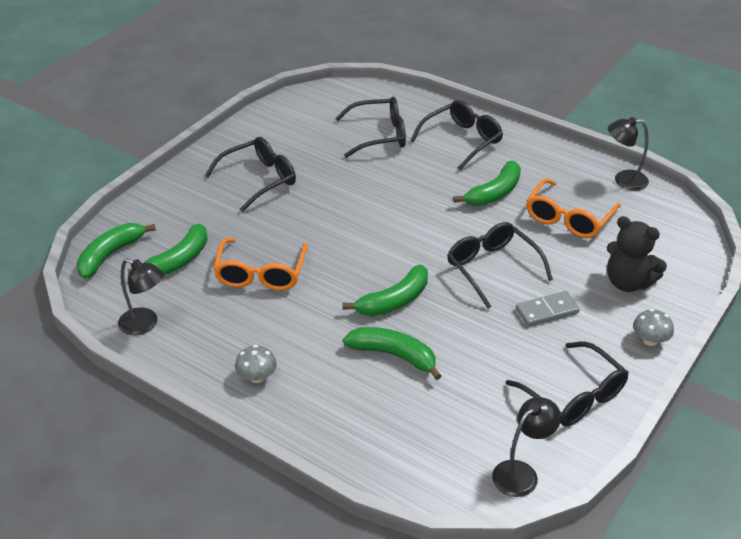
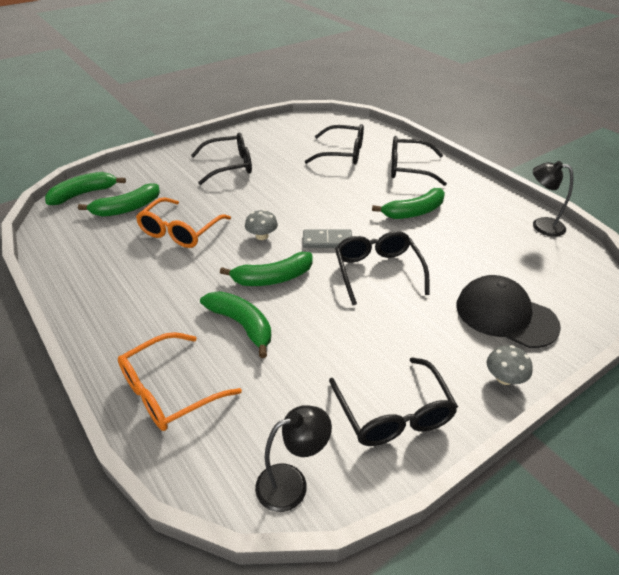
camera: 20 degrees right, 0 degrees up
black lamp [118,259,164,335] -> none
grey mushroom [235,345,277,383] -> grey mushroom moved to [245,210,278,240]
black glasses [410,100,503,170] -> black glasses turned 150 degrees counterclockwise [391,136,447,186]
grey domino [516,291,580,326] -> grey domino moved to [303,229,352,248]
orange glasses [527,178,621,238] -> orange glasses moved to [118,332,242,431]
black teddy bear [607,216,667,292] -> black cap [456,275,561,348]

